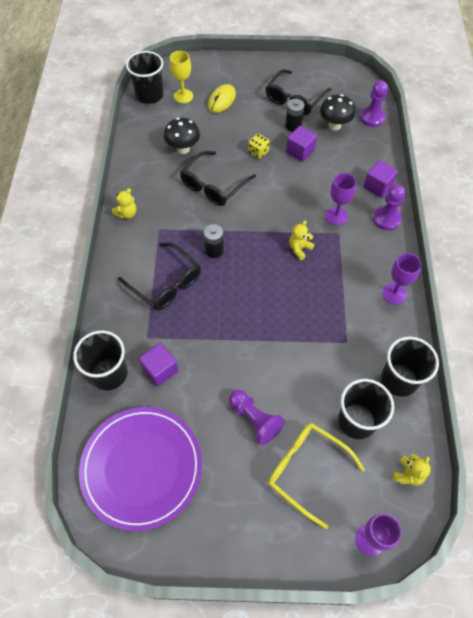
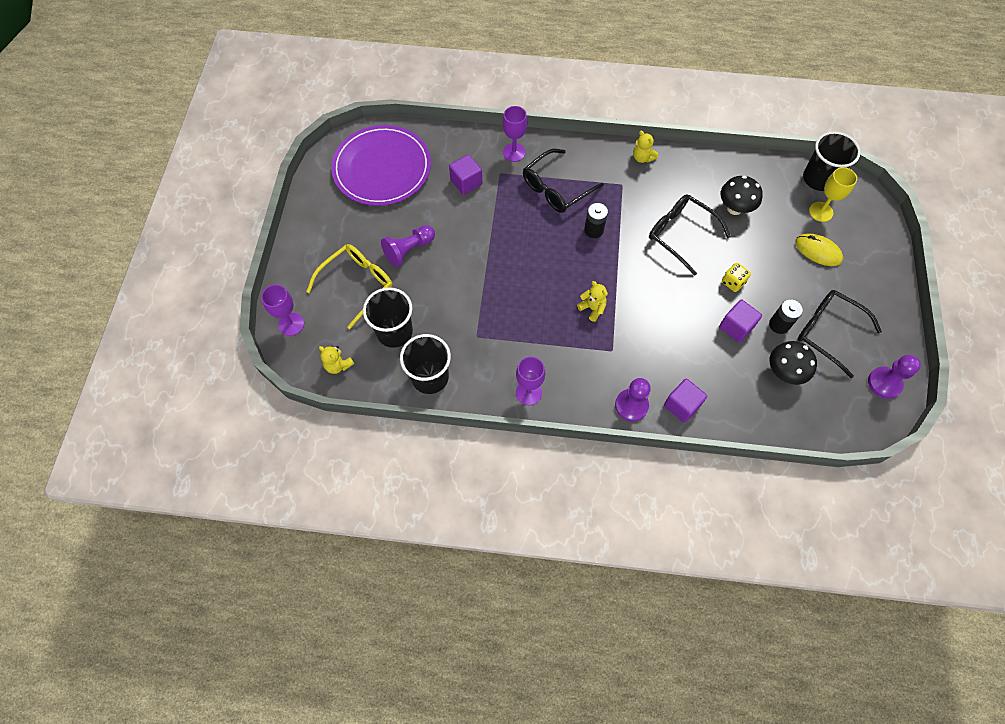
camera: 95 degrees right, 5 degrees up
black cup [73,330,128,390] -> none
purple goblet [325,173,357,226] -> purple goblet moved to [503,106,527,162]
purple pawn [360,80,388,127] -> purple pawn moved to [868,355,921,399]

